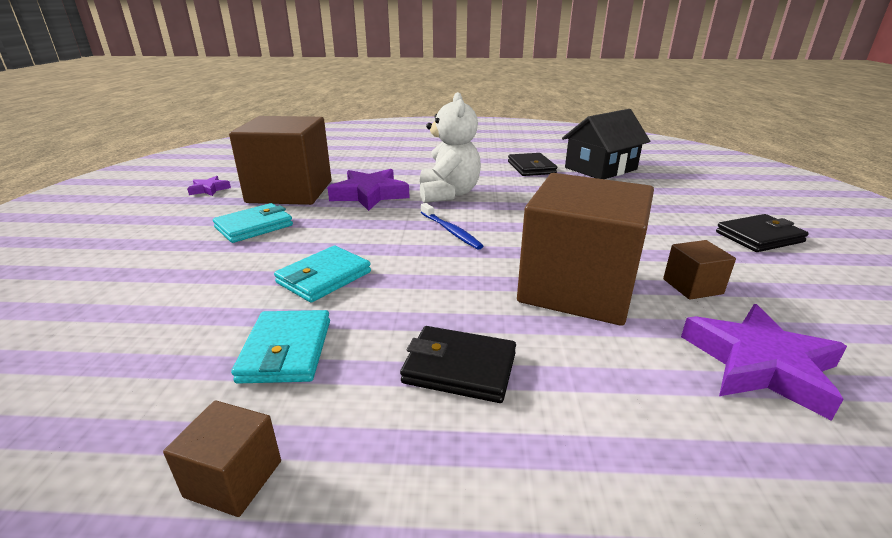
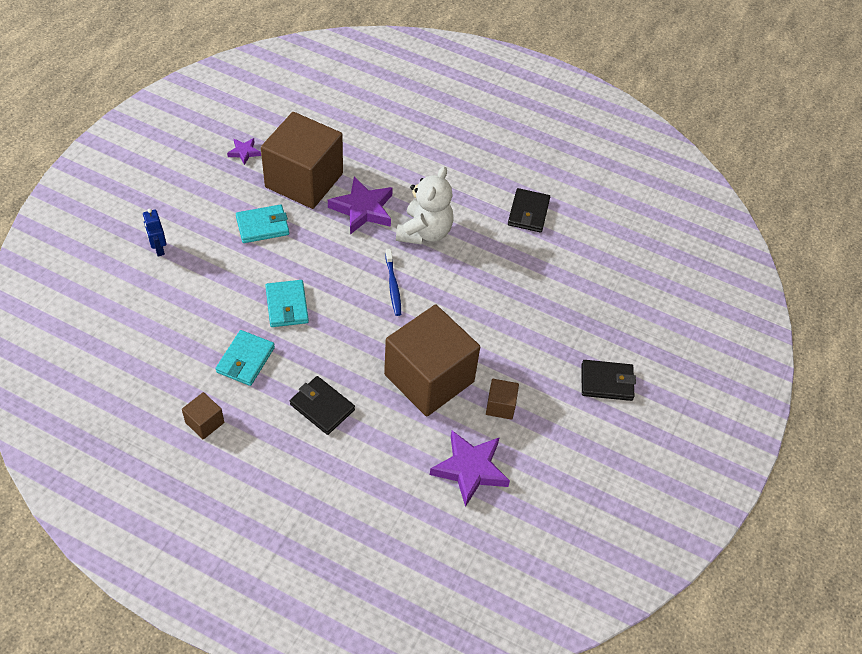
camera: 20 degrees right, 25 degrees up
turquoise wallet [274,246,371,303] -> turquoise wallet turned 75 degrees counterclockwise [265,280,309,327]
black house [562,109,650,179] -> none
none -> blue robot [143,208,166,257]

